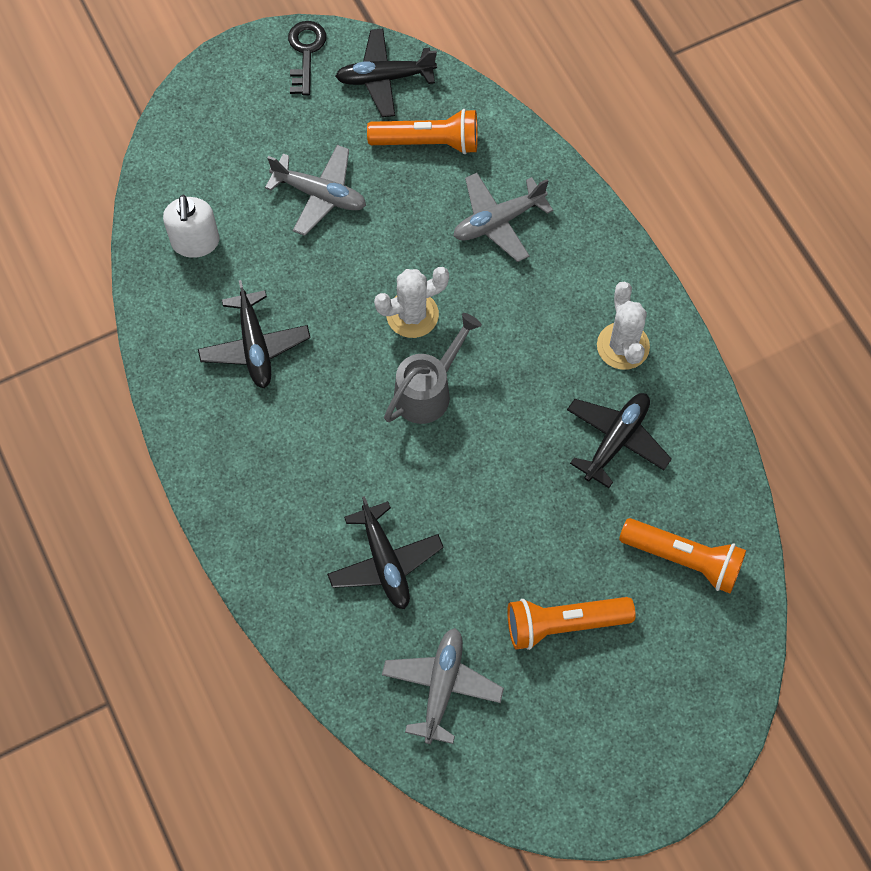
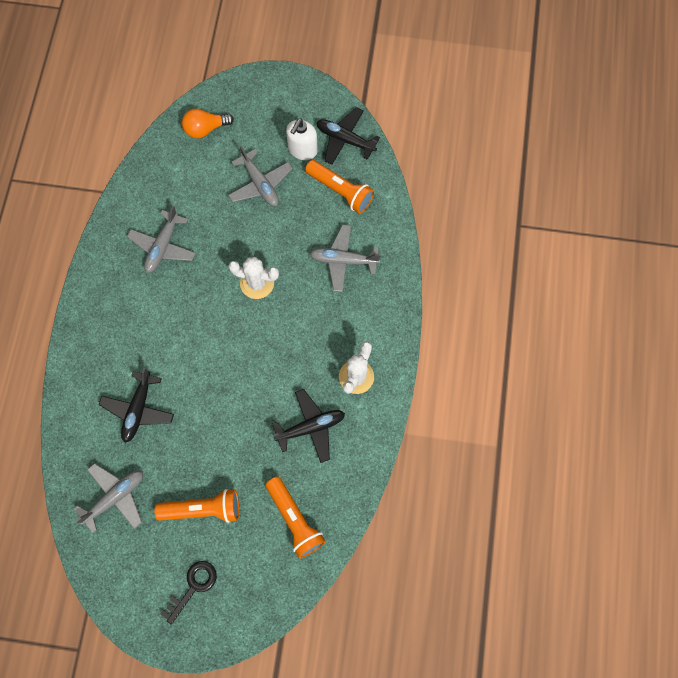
camera: 35 degrees right, 5 degrees up
white soap dispenser [163,195,220,258] -> white soap dispenser moved to [286,118,318,160]
black plane [198,280,311,388] -> grey plane [127,205,196,273]
black key [288,21,326,95] -> black key moved to [160,561,217,625]
grey watering can [384,313,482,424] -> none
orange flashlight [507,597,636,650] -> orange flashlight turned 150 degrees clockwise [154,489,239,523]
none -> orange light bulb [182,109,234,139]

